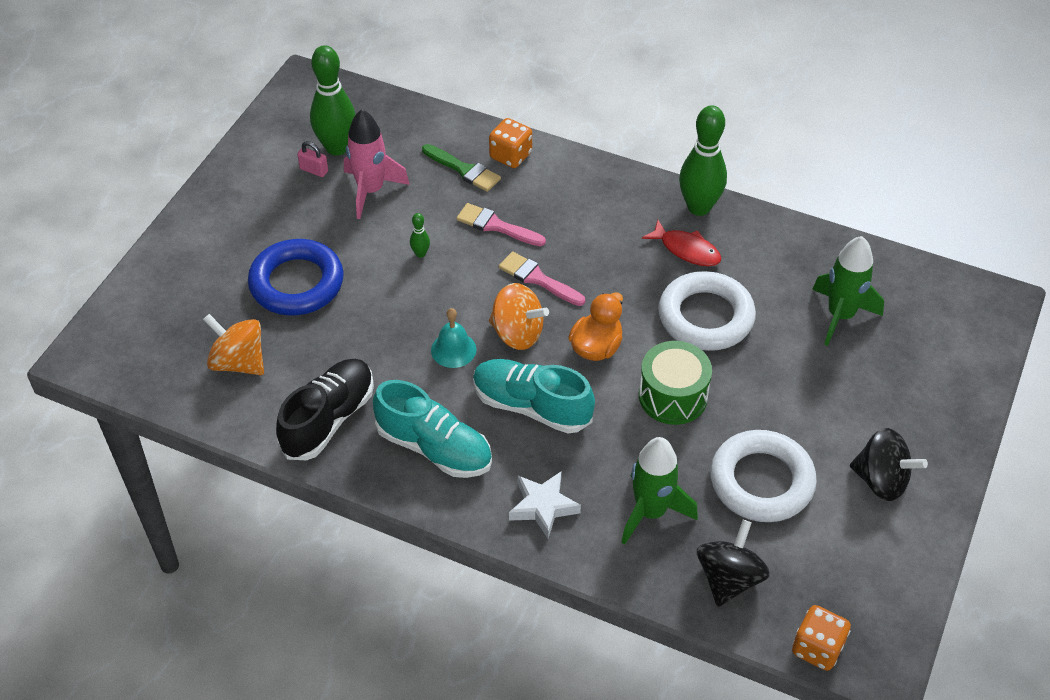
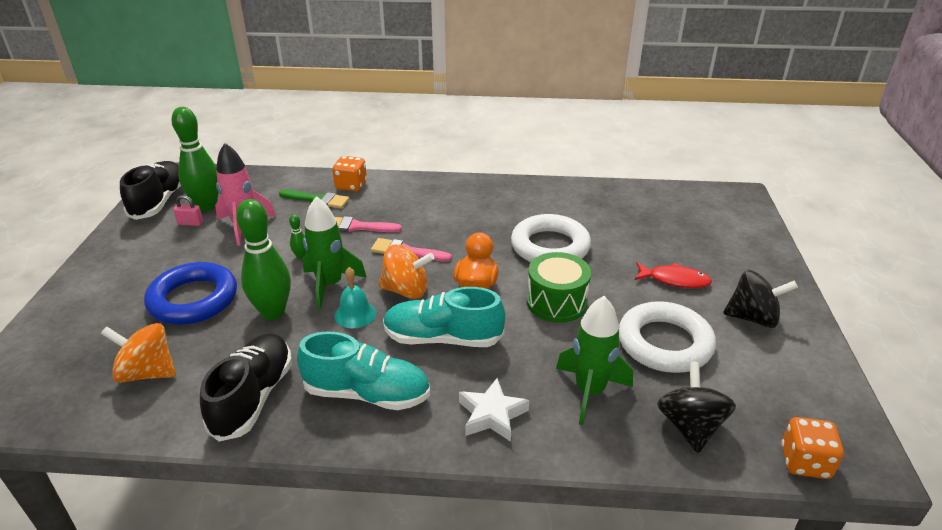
camera: 20 degrees left, 15 degrees down
red fish [642,220,722,266] -> red fish moved to [635,262,712,288]
green bowling pin [679,105,727,216] -> green bowling pin moved to [236,199,291,320]
green rocket [812,236,884,346] -> green rocket moved to [303,196,367,310]
none -> black shoe [120,161,181,220]

